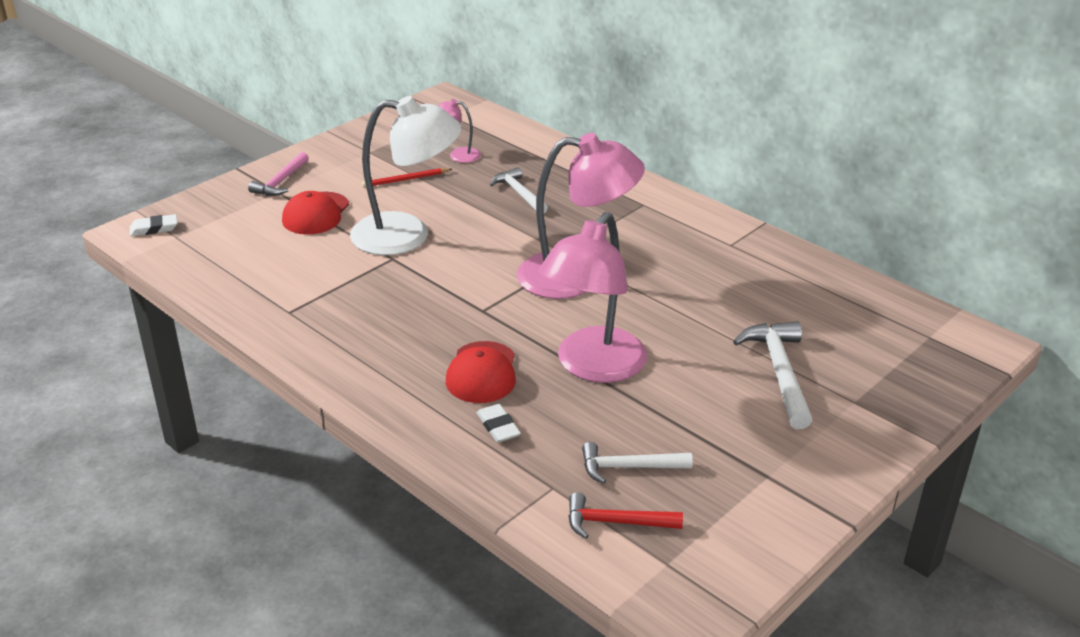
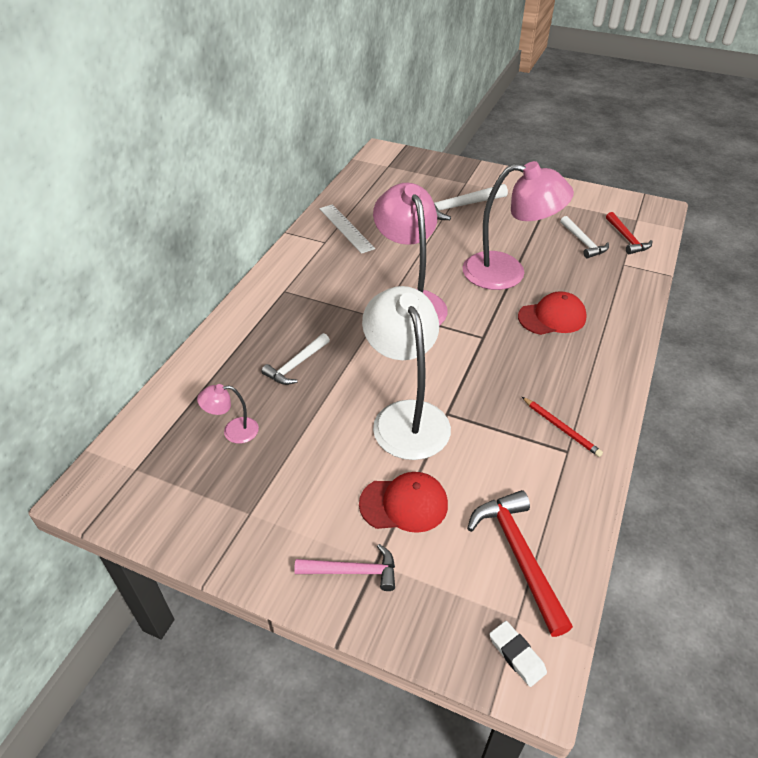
camera: 110 degrees left, 10 degrees up
red pencil [362,168,452,188] -> red pencil moved to [522,397,603,457]
pink lamp [438,99,481,163] -> pink lamp turned 90 degrees clockwise [197,384,259,444]
white eraser [477,404,521,442] -> none
none -> white ruler [319,204,375,254]
none -> red hammer [467,490,573,637]

